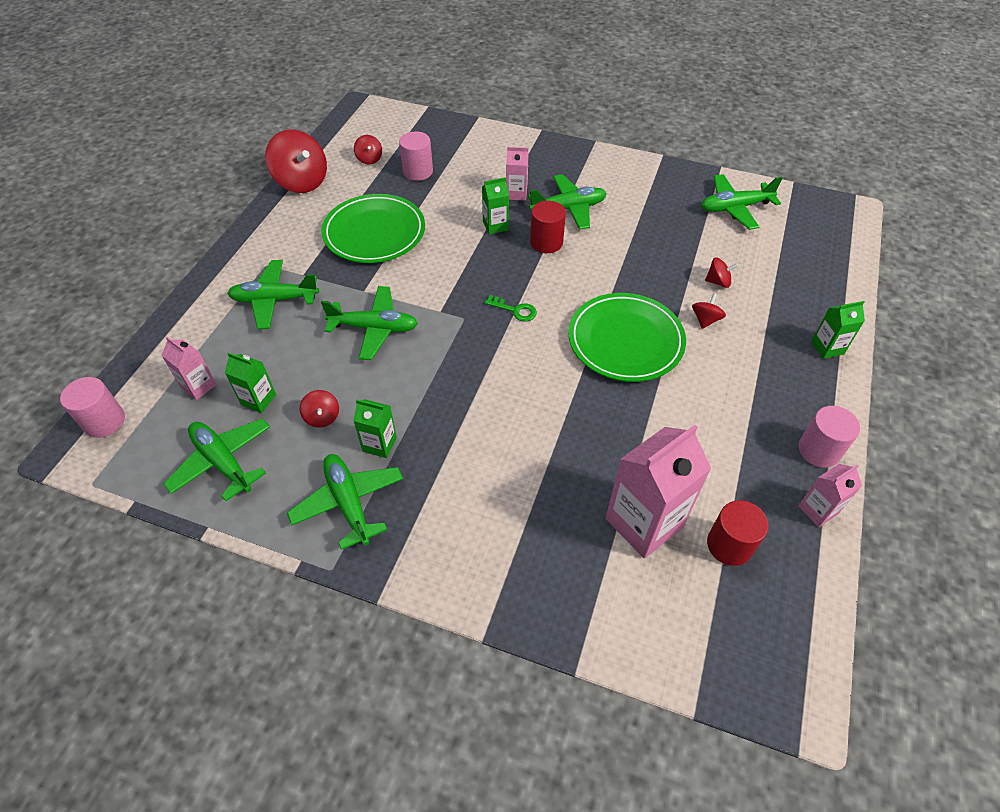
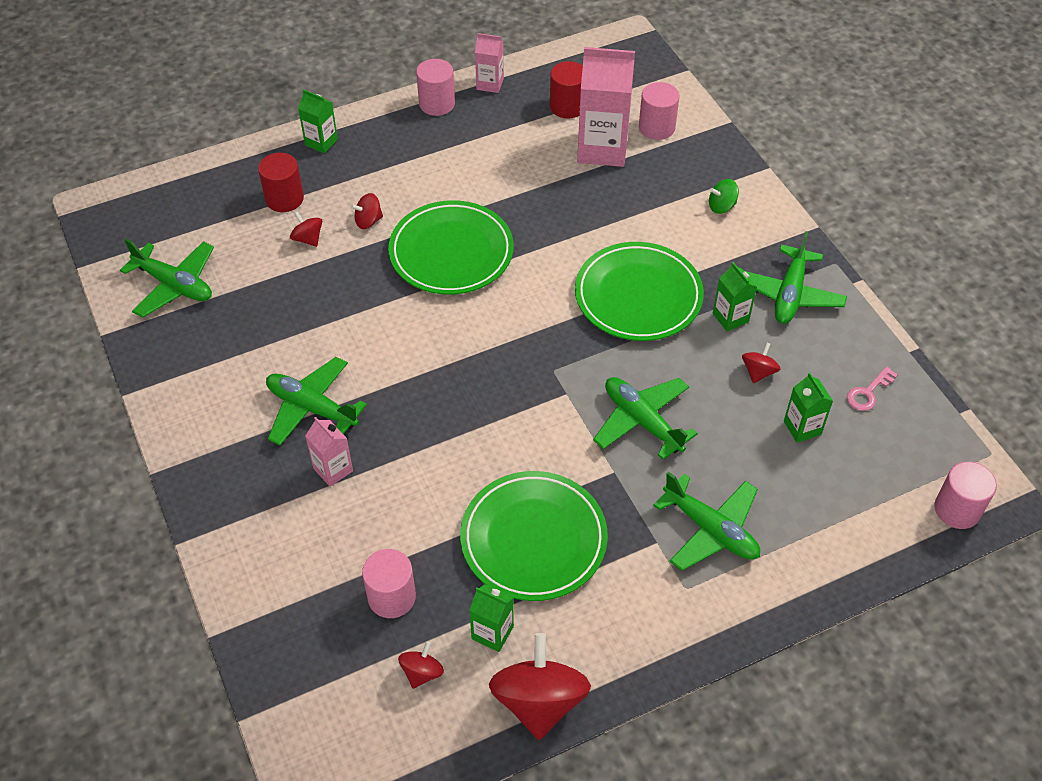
camera: 135 degrees left, 0 degrees up
pink carton [161,337,217,400] -> none
green plane [163,418,270,501] -> pink key [847,366,898,411]
green carton [482,177,509,234] -> green carton moved to [469,584,514,652]
green key [485,295,537,321] -> none
red cylinder [530,201,566,253] -> red cylinder moved to [258,153,304,212]
none -> green plate [575,242,704,341]
none -> pink cylinder [639,82,679,140]
none -> green spinning top [709,179,739,214]

